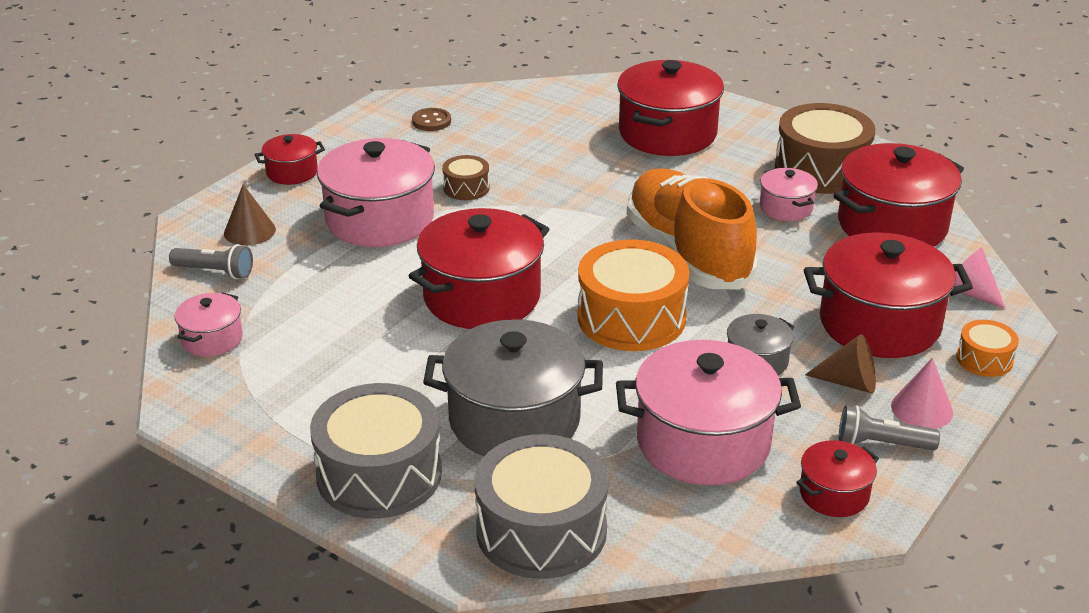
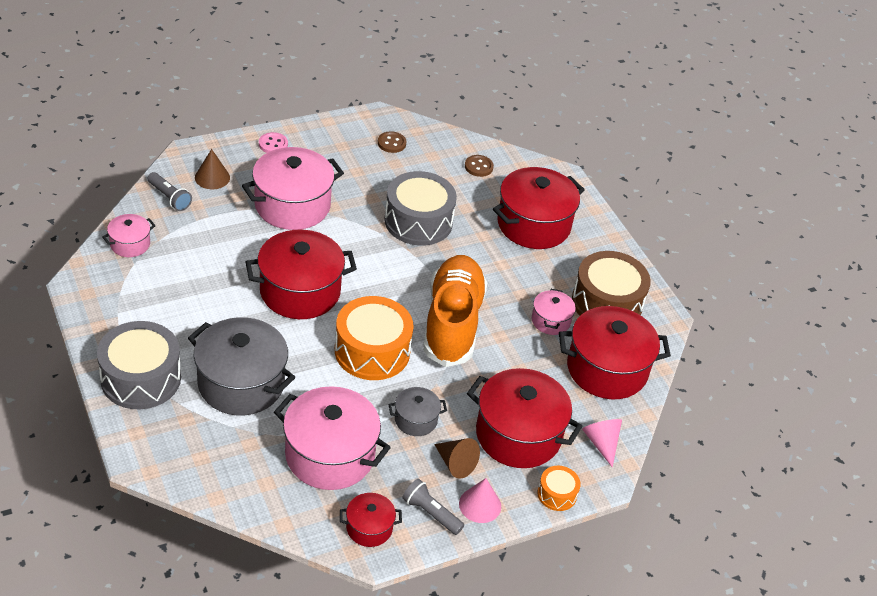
camera: 25 degrees right, 10 degrees up
red pot [254,134,325,185] -> pink button [259,132,288,153]
brown drum [442,155,490,200] -> none
grey drum [474,434,609,579] -> grey drum moved to [384,171,457,246]
none -> brown button [465,155,494,177]

